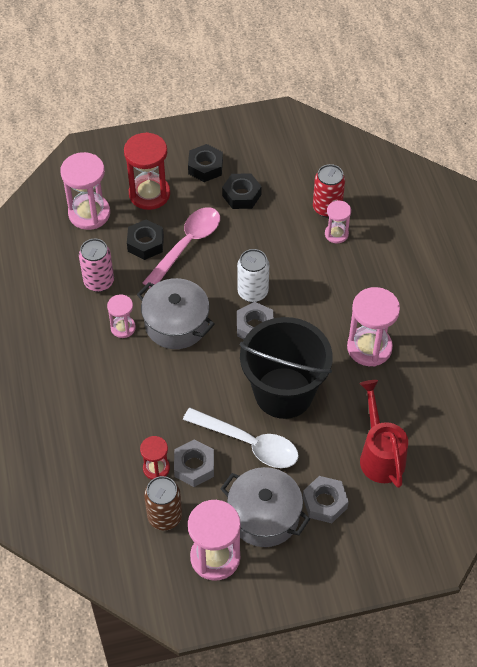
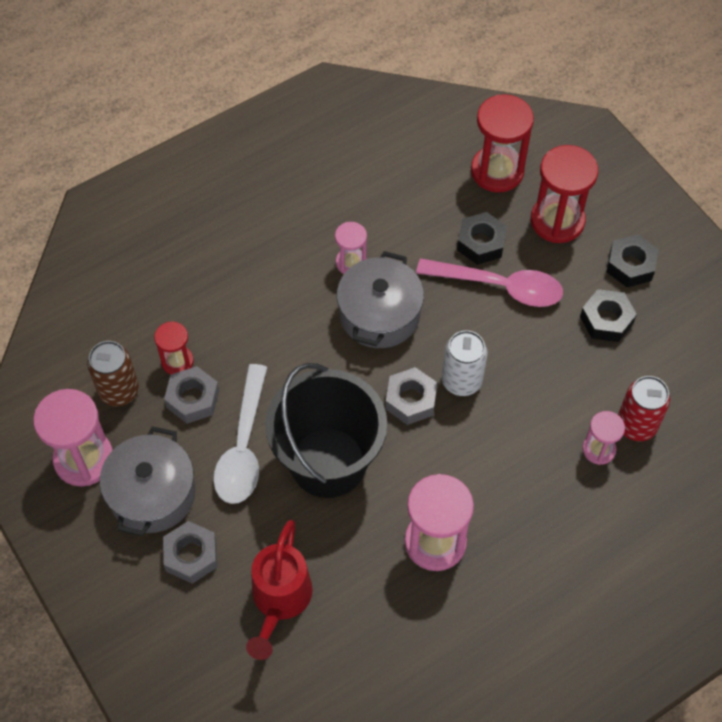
camera: 70 degrees right, 5 degrees up
pink hourglass [60,152,110,230] -> red hourglass [471,94,534,193]
pink can [79,239,114,292] -> none
red watering can [359,380,408,488] -> red watering can turned 135 degrees clockwise [246,520,313,660]

